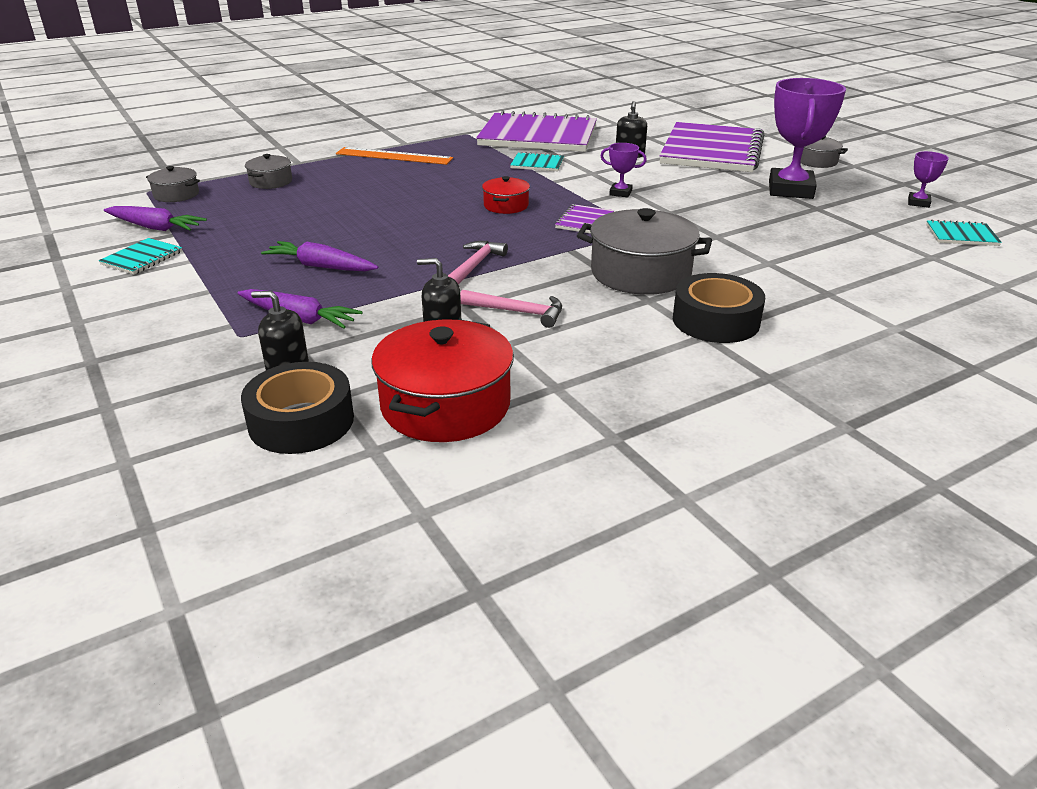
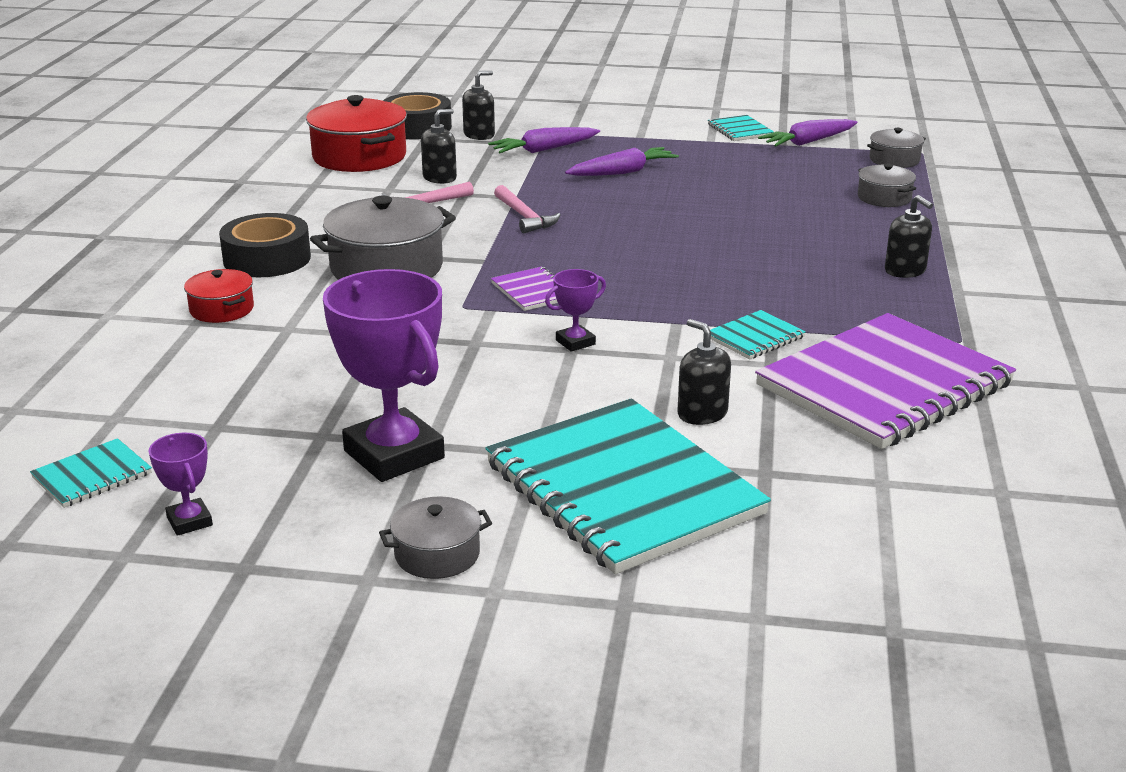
camera: 130 degrees right, 5 degrees down
orange ruler [336,147,453,165] -> black soap dispenser [885,195,933,278]
red pot [482,176,530,214] -> red pot moved to [184,269,254,323]
purple notebook [659,122,764,172] -> turquoise notebook [486,398,771,574]

